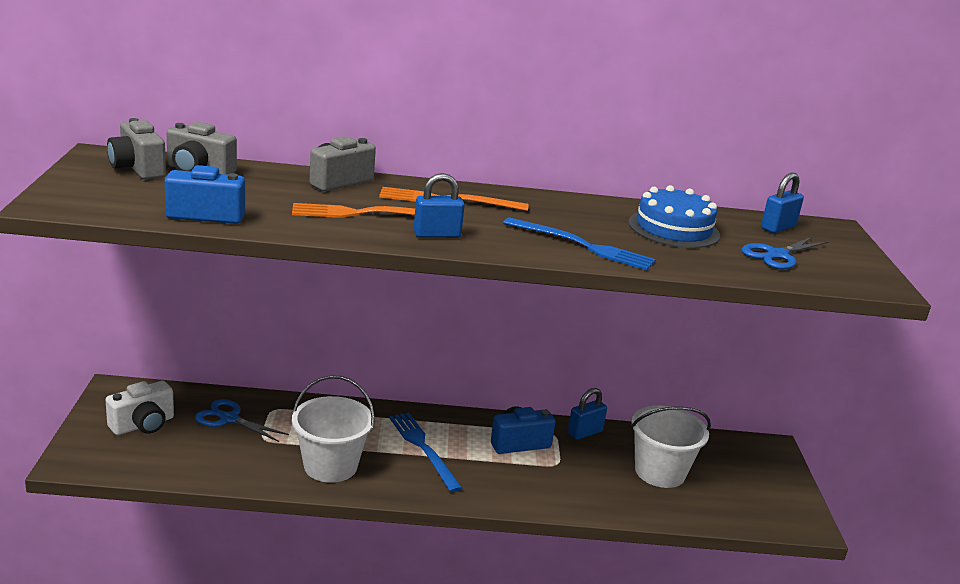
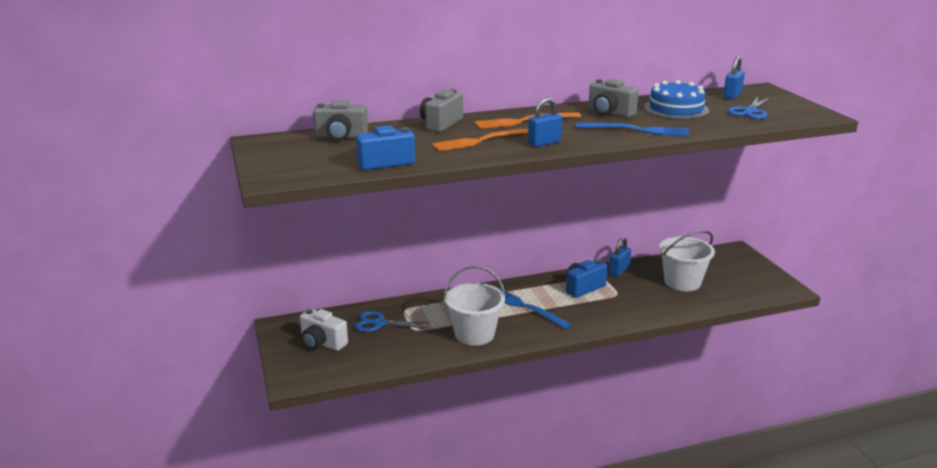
camera: 15 degrees left, 0 degrees up
white camera [106,381,174,435] -> white camera turned 90 degrees clockwise [300,309,348,351]
grey camera [107,118,166,179] -> grey camera moved to [588,78,639,118]

